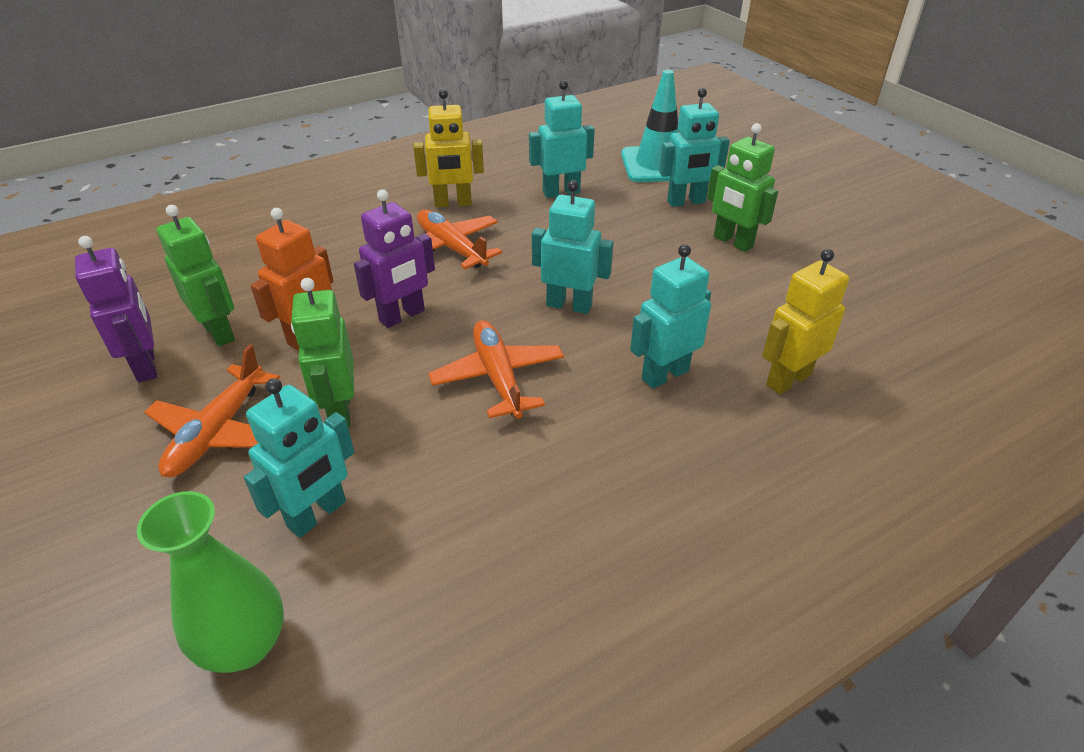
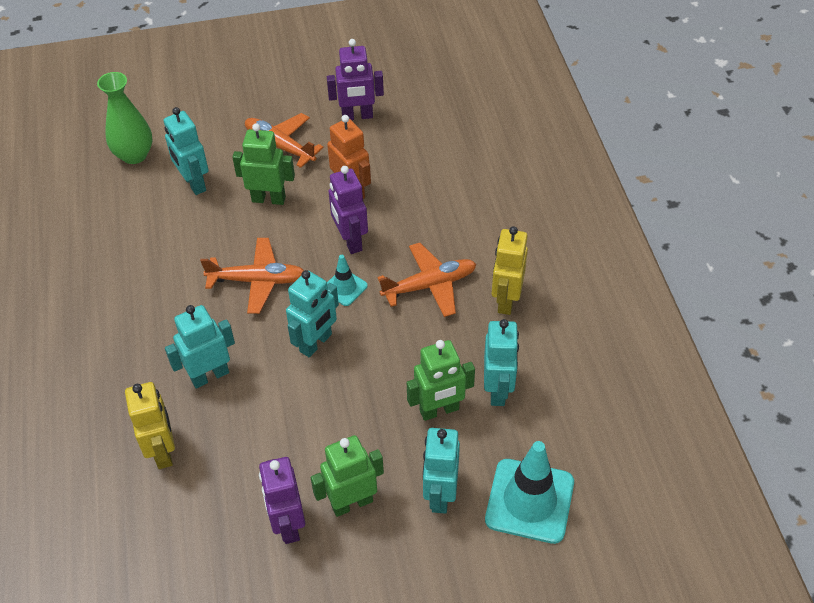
camera: 110 degrees right, 10 degrees up
green robot [157,205,235,347] -> green robot moved to [407,340,475,421]
turquoise robot [630,244,711,389] -> turquoise robot turned 105 degrees counterclockwise [165,305,235,388]
none -> purple robot [259,457,305,544]
none -> turquoise traffic cone [327,255,368,306]

